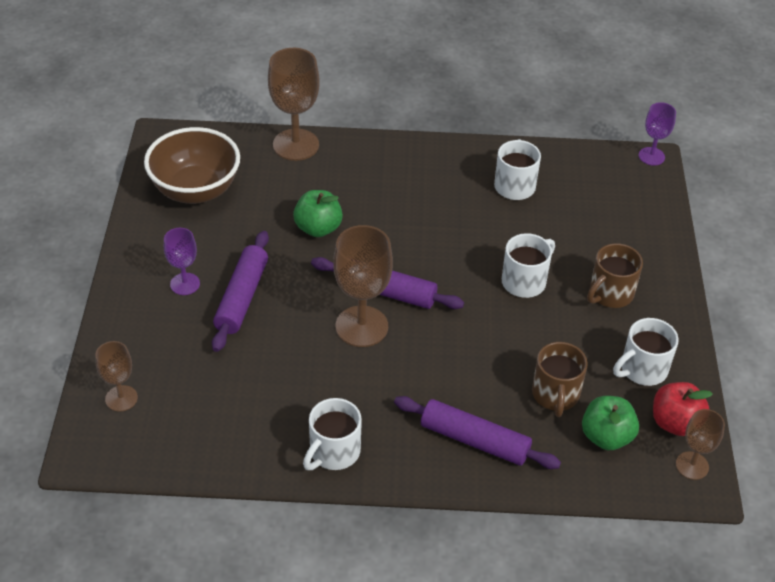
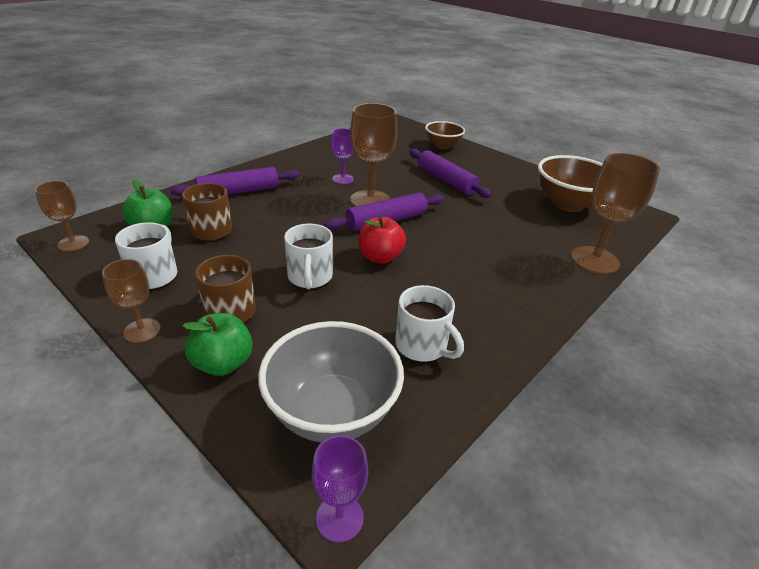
camera: 130 degrees right, 10 degrees down
brown goblet [95,341,138,412] -> brown goblet moved to [102,259,161,343]
purple goblet [164,228,200,295] -> purple goblet moved to [331,128,354,184]
green apple [293,190,343,237] -> green apple moved to [183,313,253,376]
white mug [303,398,362,470] -> none
red apple [653,382,713,436] -> red apple moved to [358,216,406,264]
none -> grey bowl [258,321,404,442]
none -> brown bowl [425,121,465,149]

